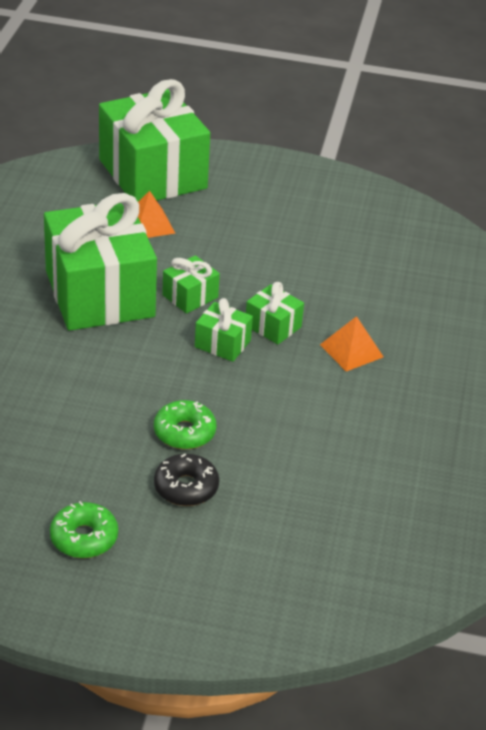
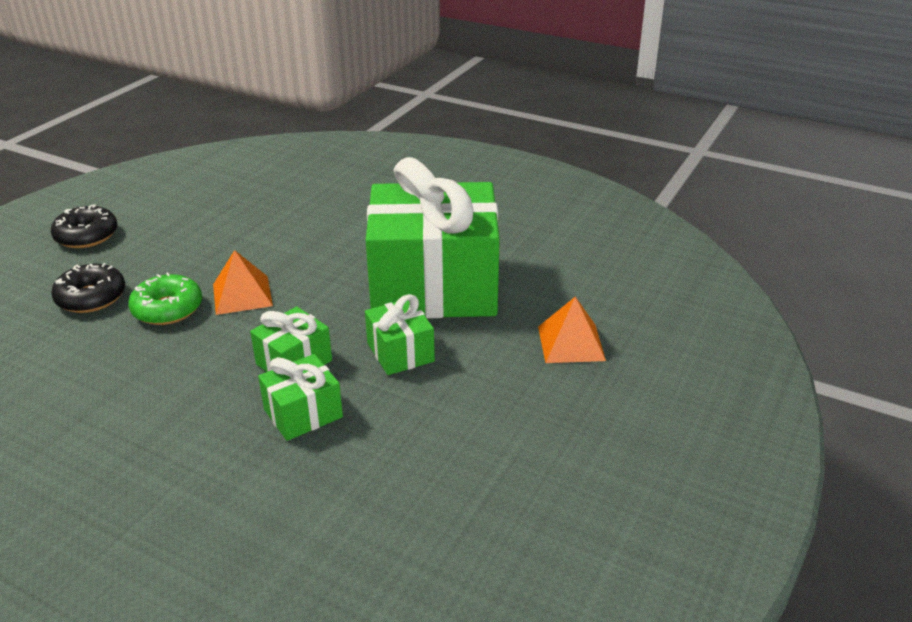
camera: 110 degrees right, 5 degrees down
green donut [50,501,118,558] -> black donut [51,204,117,248]
green gift [99,79,210,201] -> none
orange pyramid [320,316,384,371] -> orange pyramid moved to [213,250,273,315]

